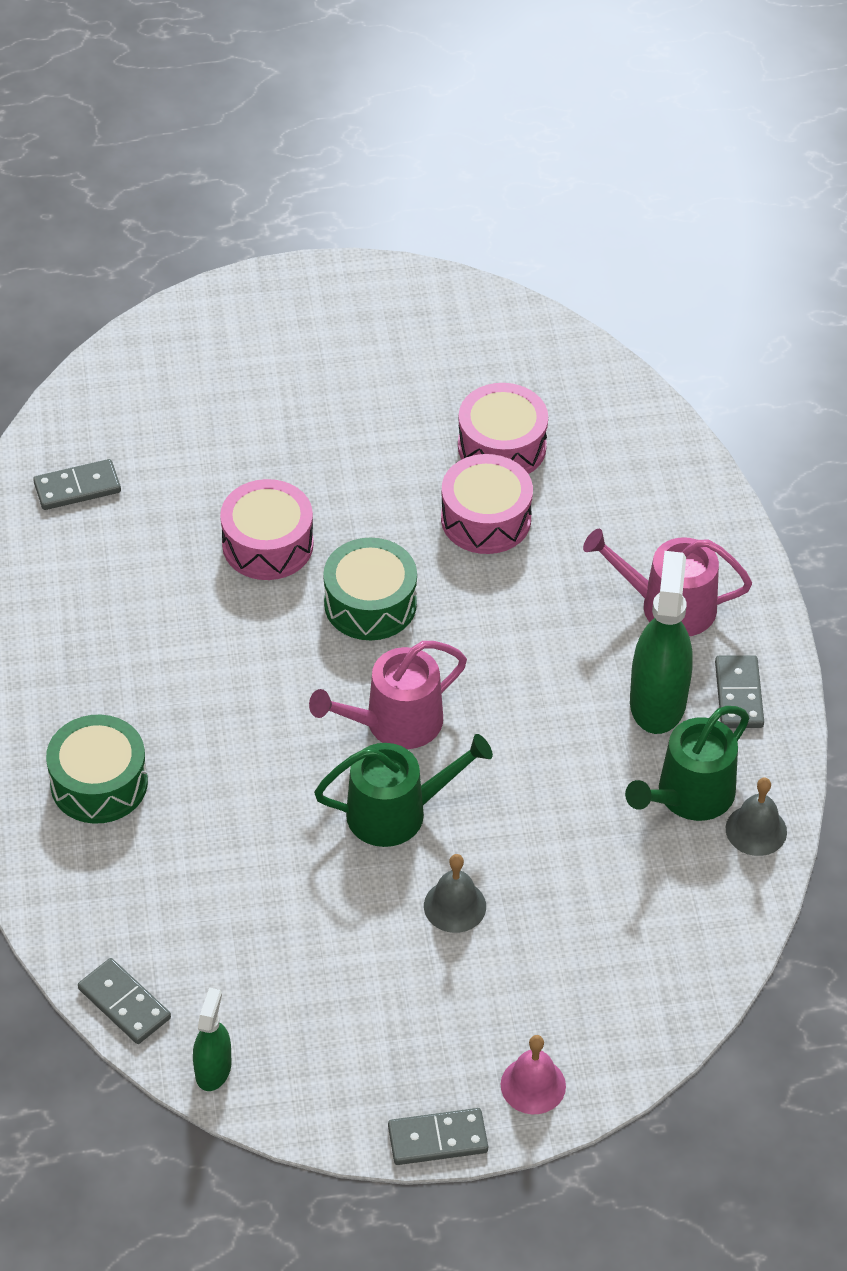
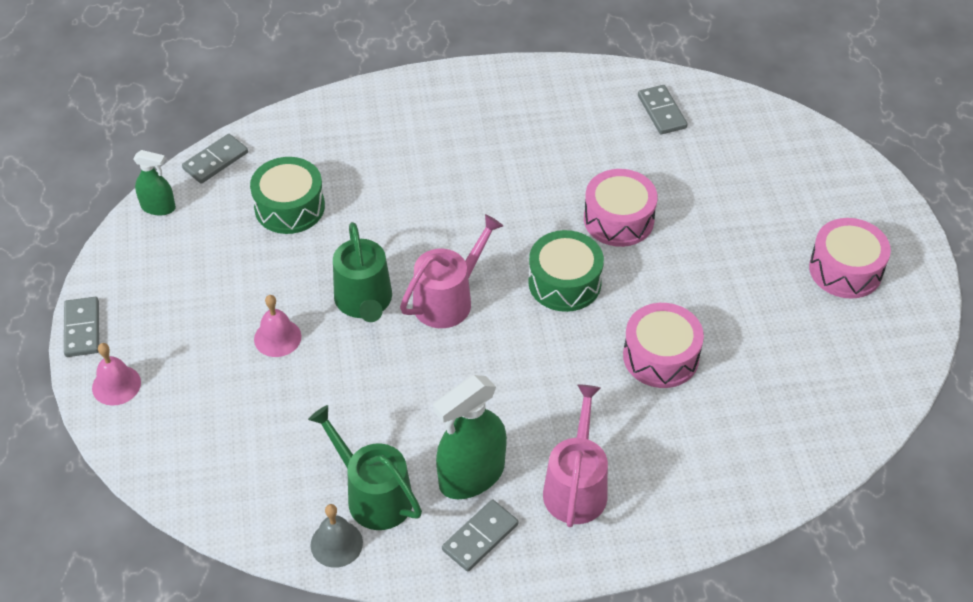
camera: 90 degrees right, 0 degrees up
green drum [46,715,148,824] -> green drum moved to [250,157,325,234]
pink watering can [309,641,467,749] -> pink watering can turned 75 degrees clockwise [400,214,503,328]
grey bell [424,854,486,933] -> pink bell [254,295,301,357]
pink drum [458,383,548,474] -> pink drum moved to [809,218,891,298]
green spray bottle [630,551,693,734] -> green spray bottle turned 135 degrees clockwise [433,375,507,499]
grey domino [715,655,764,728] -> grey domino turned 45 degrees counterclockwise [442,499,518,572]

